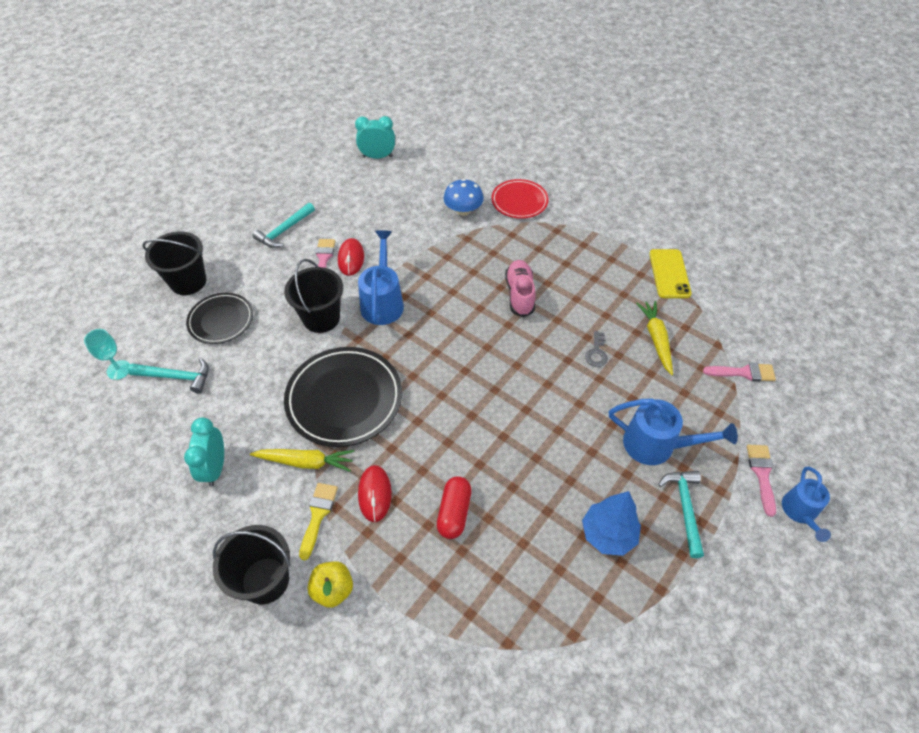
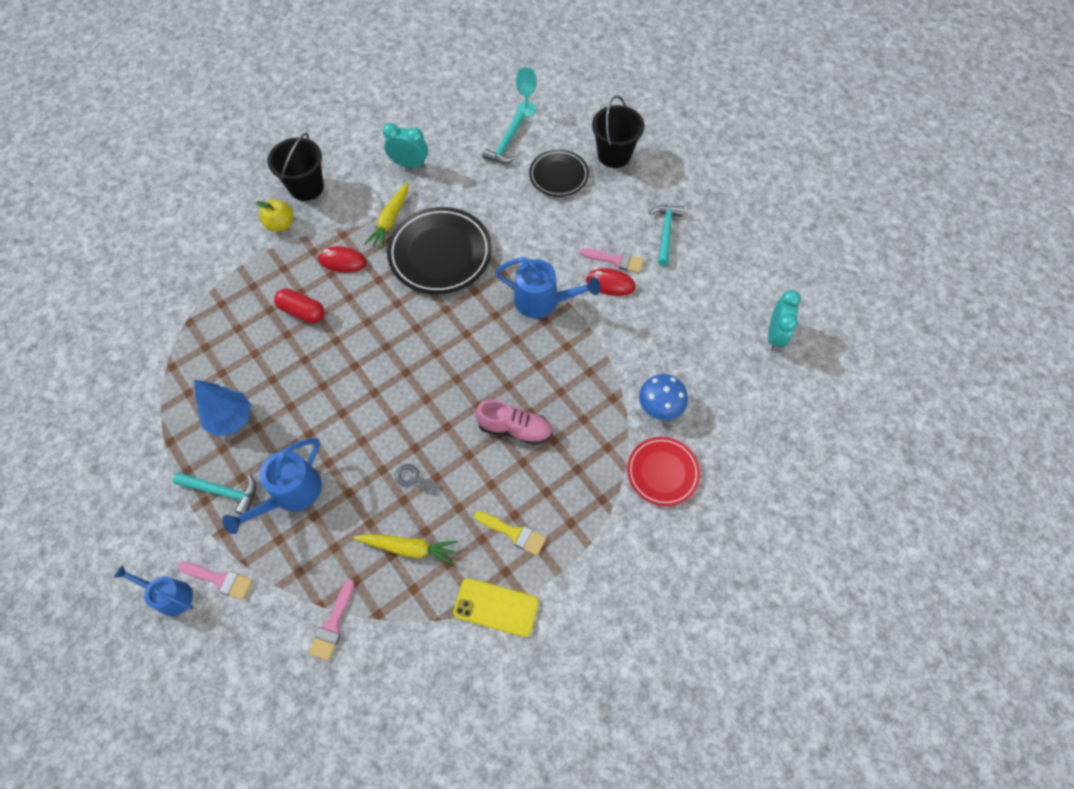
camera: 105 degrees right, 10 degrees up
turquoise hammer [253,203,315,248] -> turquoise hammer turned 45 degrees clockwise [649,205,684,266]
black bucket [284,259,343,333] -> none
yellow brush [299,483,338,560] -> yellow brush moved to [474,511,546,556]

